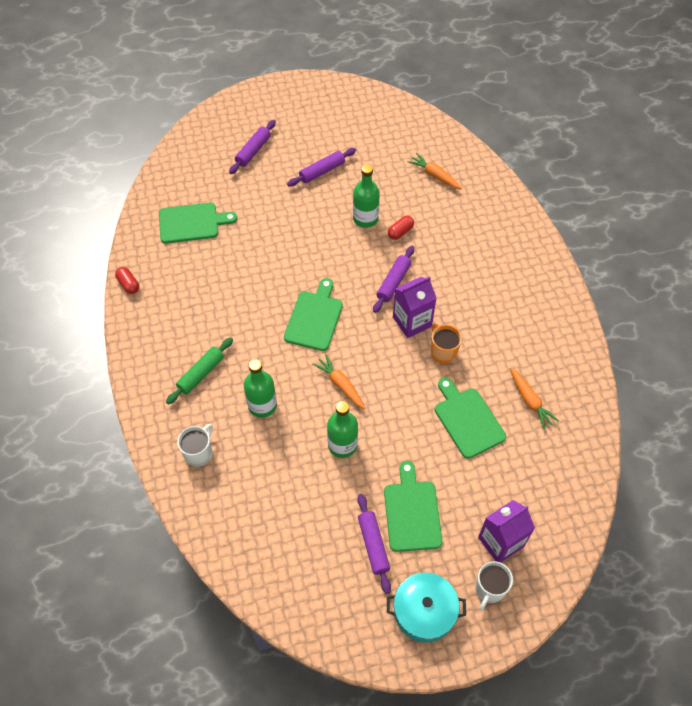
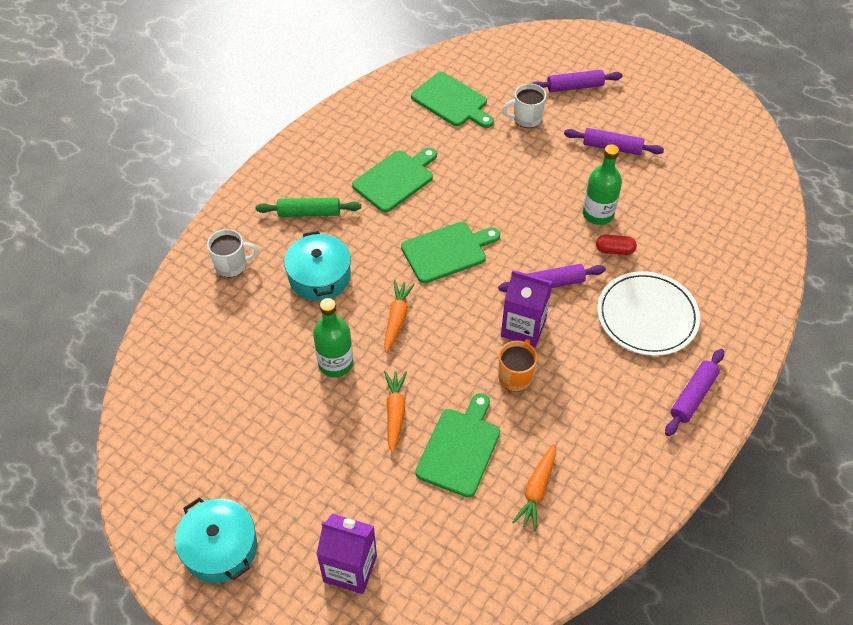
camera: 50 degrees right, 5 degrees down
red capsule [115,267,139,294] -> none
green bottle [244,359,277,418] -> turquoise pot [284,231,351,301]
purple rolling pin [357,494,391,594] -> purple rolling pin moved to [665,349,724,436]
green cutting board [384,461,442,552] -> green cutting board moved to [352,148,437,212]
orange carrot [408,153,462,189] -> orange carrot moved to [384,371,407,453]
white mug [475,561,513,611] -> white mug moved to [502,83,546,128]
none -> white plate [597,271,700,356]

